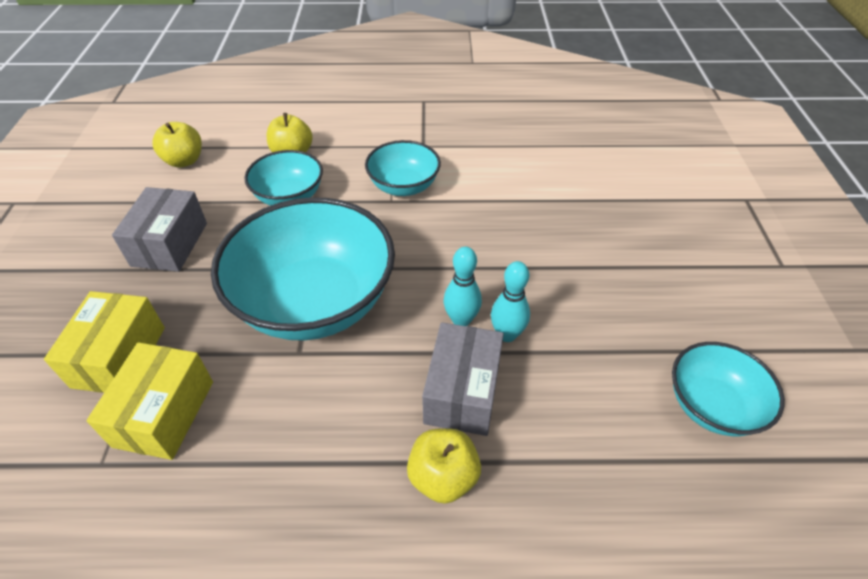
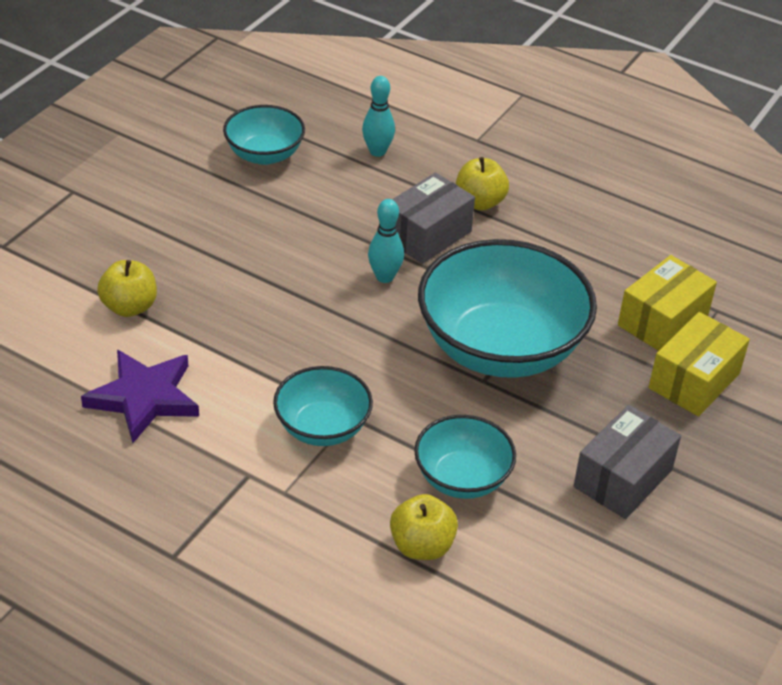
camera: 150 degrees left, 5 degrees down
yellow apple [153,122,202,168] -> yellow apple moved to [97,260,157,317]
turquoise bowling pin [491,261,530,342] -> turquoise bowling pin moved to [362,76,395,157]
none -> purple star [81,350,199,443]

